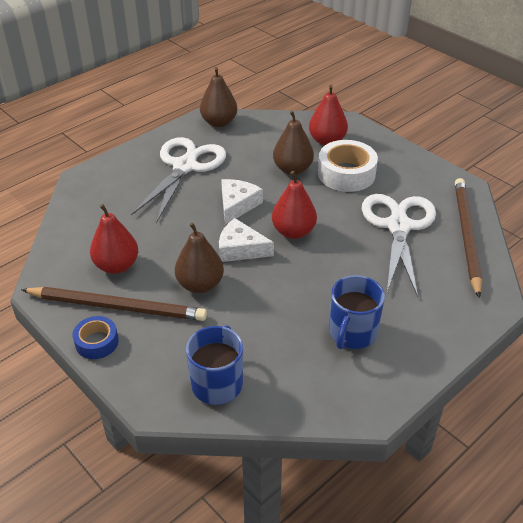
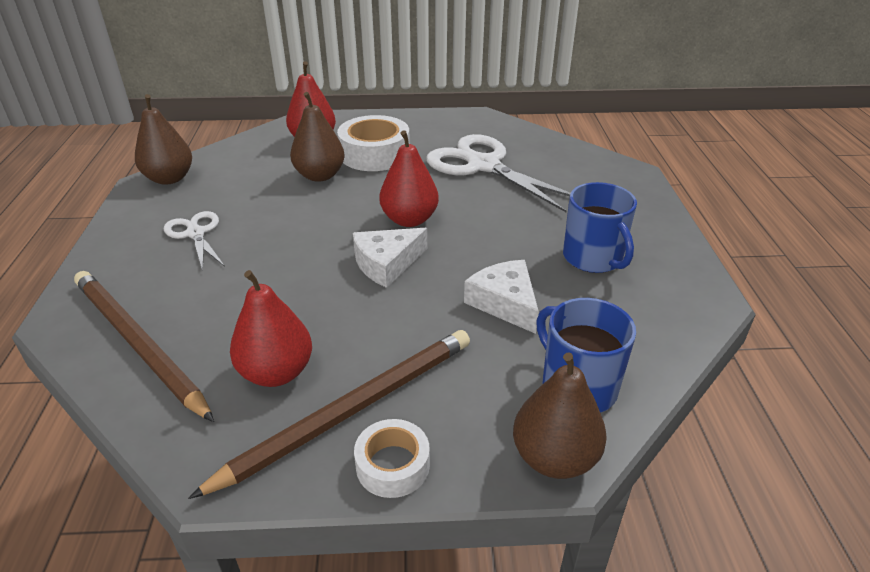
camera: 50 degrees left, 5 degrees down
blue tape [73,316,119,359] -> white tape [354,419,430,498]
white scissors [131,137,226,223] -> white scissors [164,211,225,271], size x0.53
brown pear [175,222,224,293] -> brown pear moved to [513,353,607,479]
white cheese [221,179,263,225] -> white cheese moved to [464,260,539,334]
brown pencil [455,178,483,298] -> brown pencil moved to [74,271,214,422]

